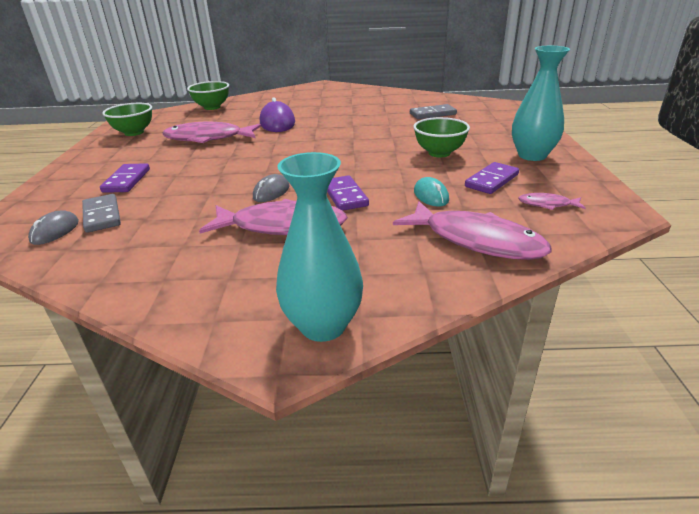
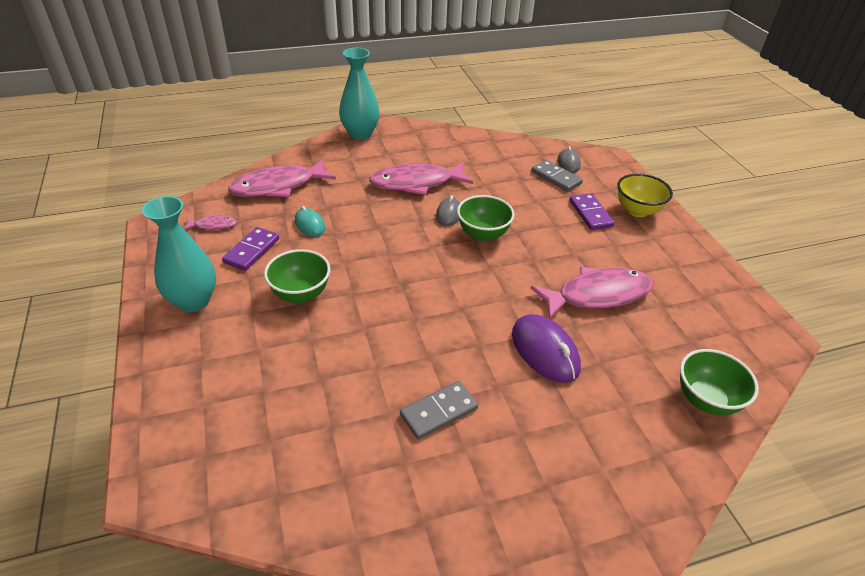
camera: 160 degrees right, 10 degrees up
green bowl [102,103,152,136] -> green bowl moved to [457,195,514,242]
purple domino [327,175,369,211] -> none
pink fish [393,201,552,260] -> pink fish turned 45 degrees counterclockwise [228,159,336,197]
grey domino [410,104,457,119] -> grey domino moved to [400,381,478,440]
none -> yellow bowl [617,173,673,217]

